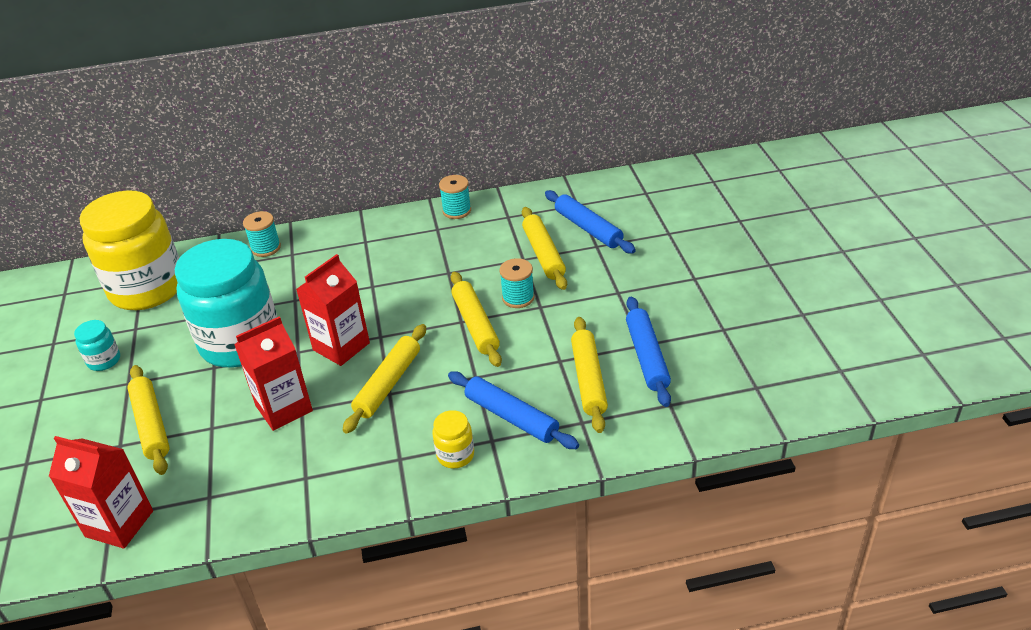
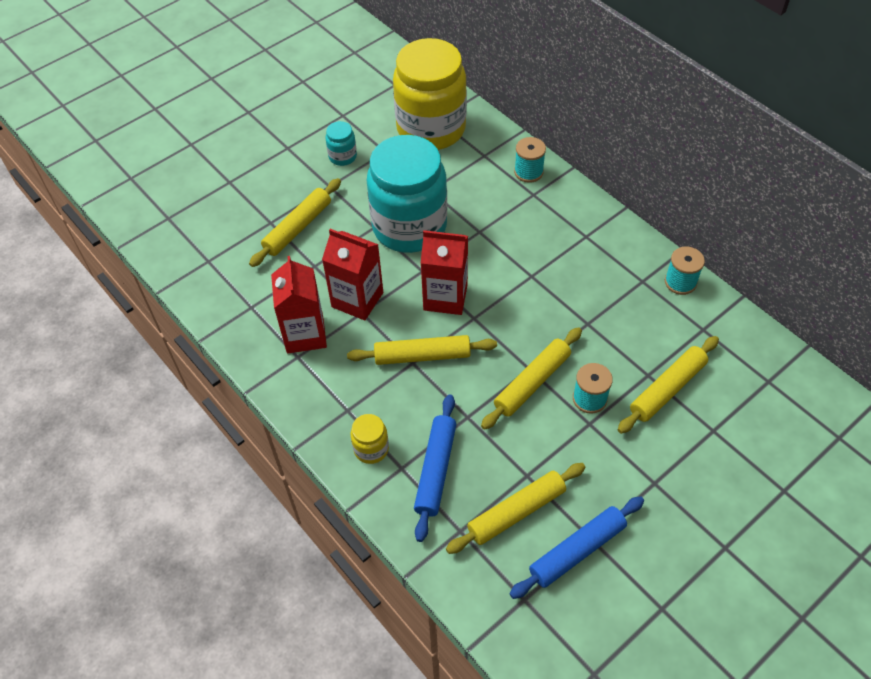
camera: 60 degrees right, 15 degrees up
red carton [49,436,153,549] -> red carton moved to [271,256,327,353]
blue rolling pin [545,190,636,254] -> none

